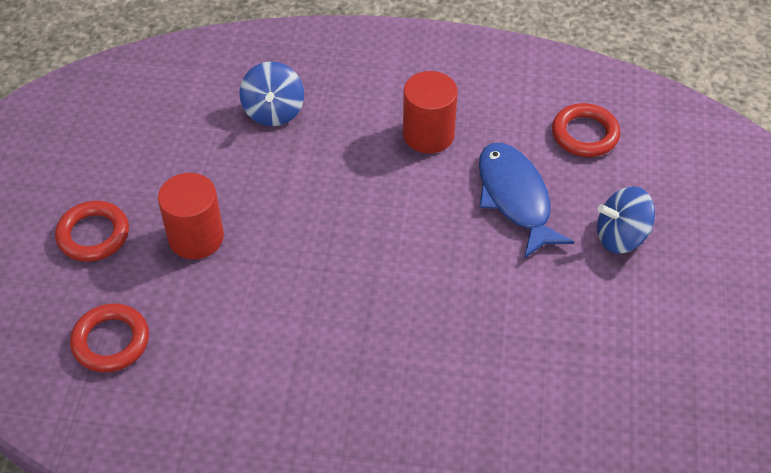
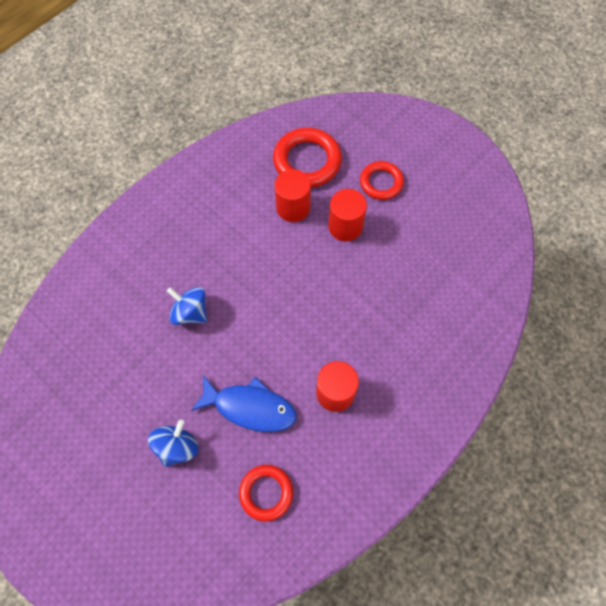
camera: 125 degrees right, 15 degrees up
red ring [70,303,149,372] -> red ring [273,128,342,188], size x1.58
blue spinning top [239,61,304,126] -> blue spinning top moved to [167,287,207,325]
none -> red cylinder [274,169,311,222]

